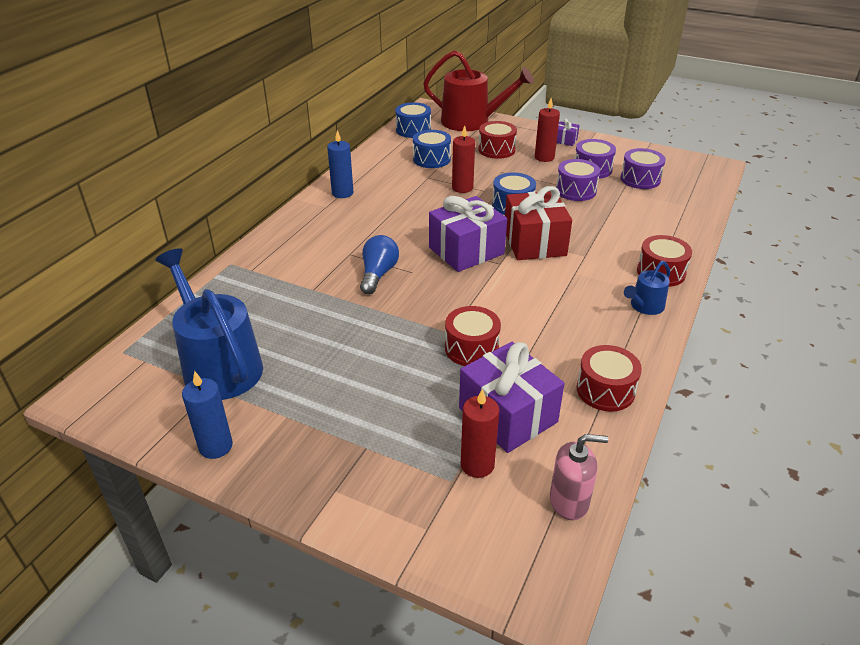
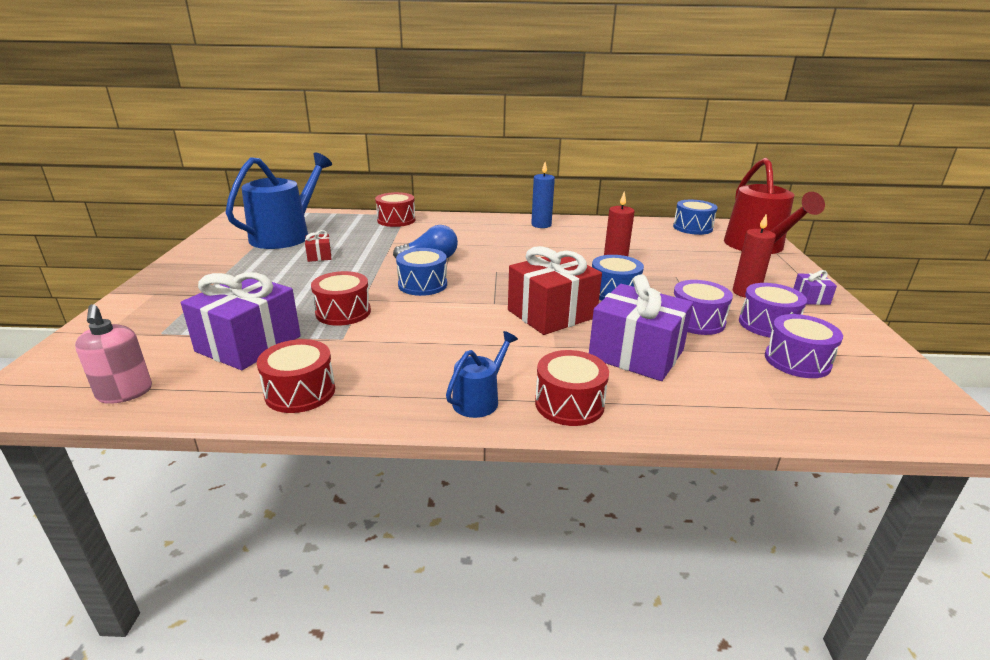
camera: 65 degrees right, 10 degrees down
blue candle [182,371,233,459] -> none
blue drum [413,130,451,168] -> blue drum moved to [396,248,447,296]
purple gift [429,196,507,272] -> purple gift moved to [589,274,693,381]
red candle [461,389,499,478] -> none
red drum [479,121,517,159] -> red drum moved to [375,192,415,227]
blue watering can [624,261,670,315] -> blue watering can turned 105 degrees clockwise [446,331,518,418]
none -> red gift [305,230,331,262]

